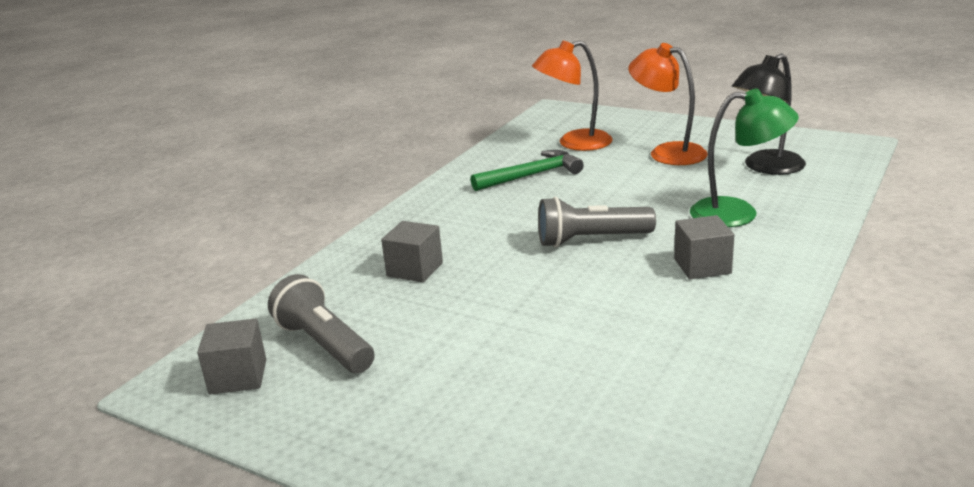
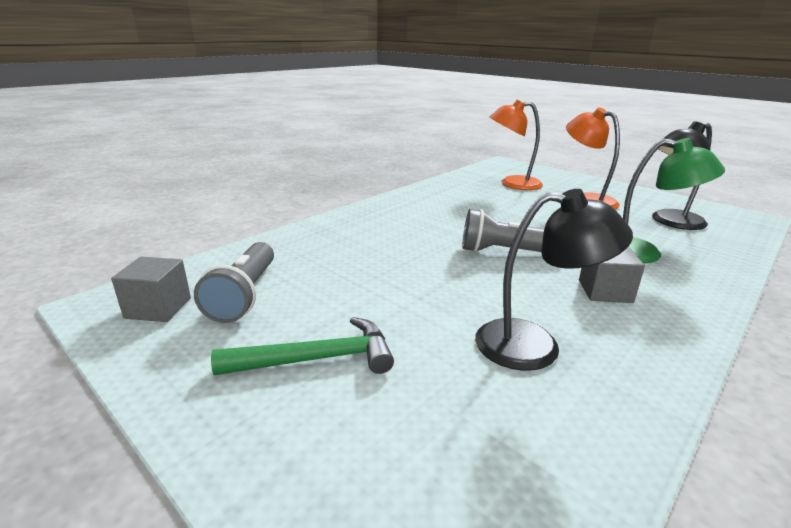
camera: 10 degrees right, 0 degrees up
grey flashlight [268,274,375,373] -> grey flashlight turned 150 degrees counterclockwise [194,242,274,323]
grey cube [381,221,443,283] -> none
green hammer [471,150,584,191] -> green hammer moved to [211,317,394,375]
none -> black lamp [475,189,633,371]

